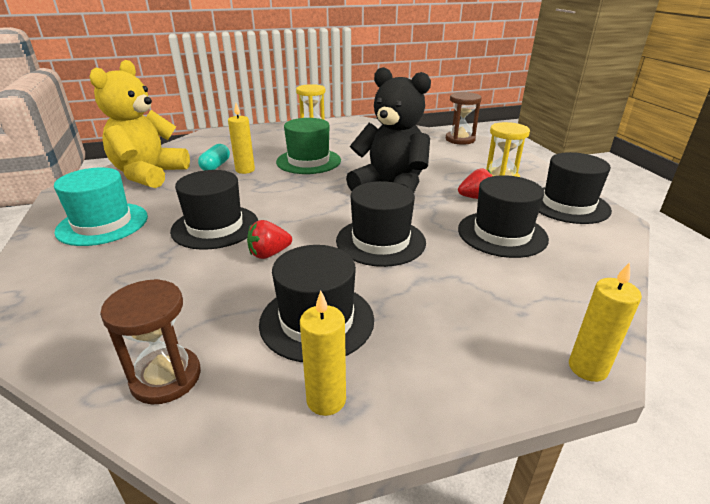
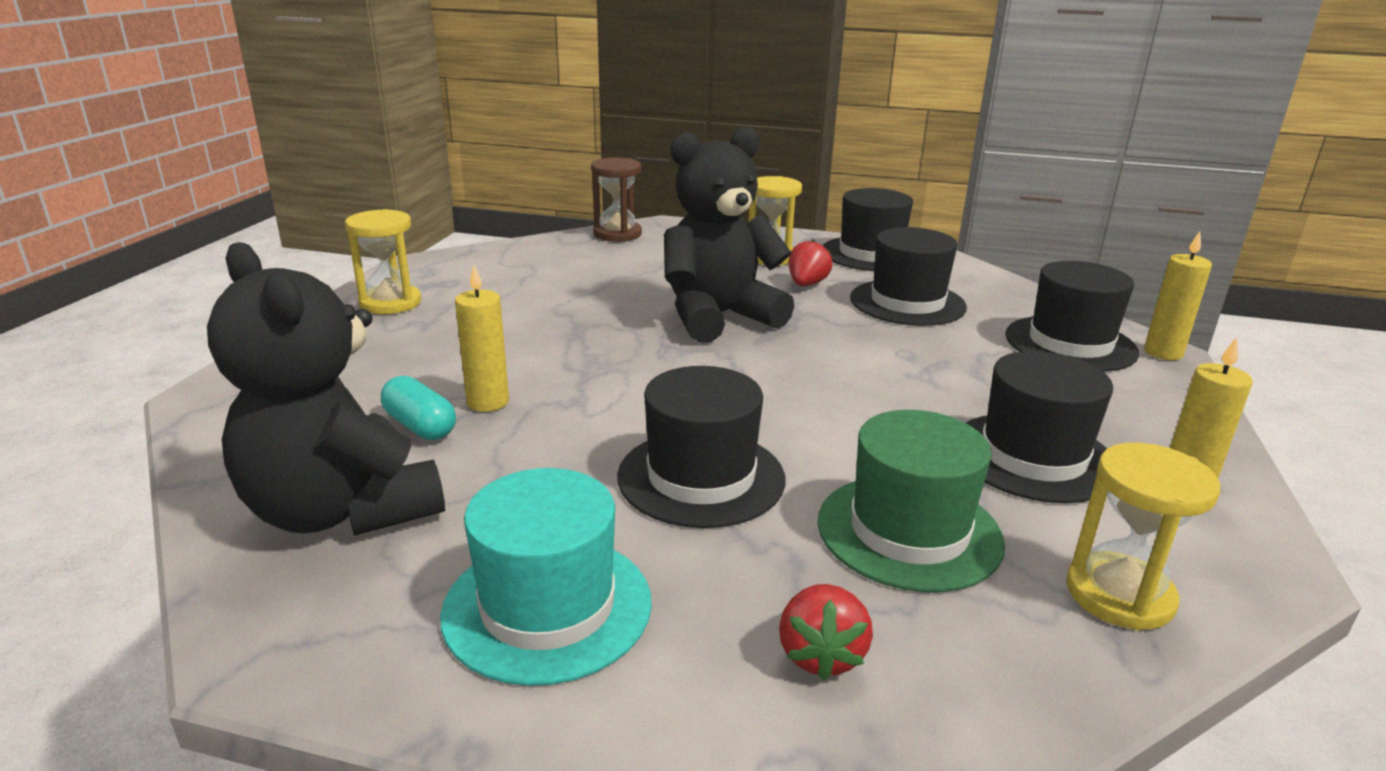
camera: 60 degrees left, 5 degrees down
yellow teddy bear [90,60,190,188] -> black teddy bear [207,242,445,536]
brown hourglass [100,279,201,404] -> yellow hourglass [1066,443,1220,630]
red strawberry [247,220,292,259] -> red strawberry moved to [779,584,873,680]
green hat [276,118,341,174] -> green hat moved to [818,410,1005,592]
black hat [336,181,426,267] -> black hat moved to [1005,261,1139,372]

